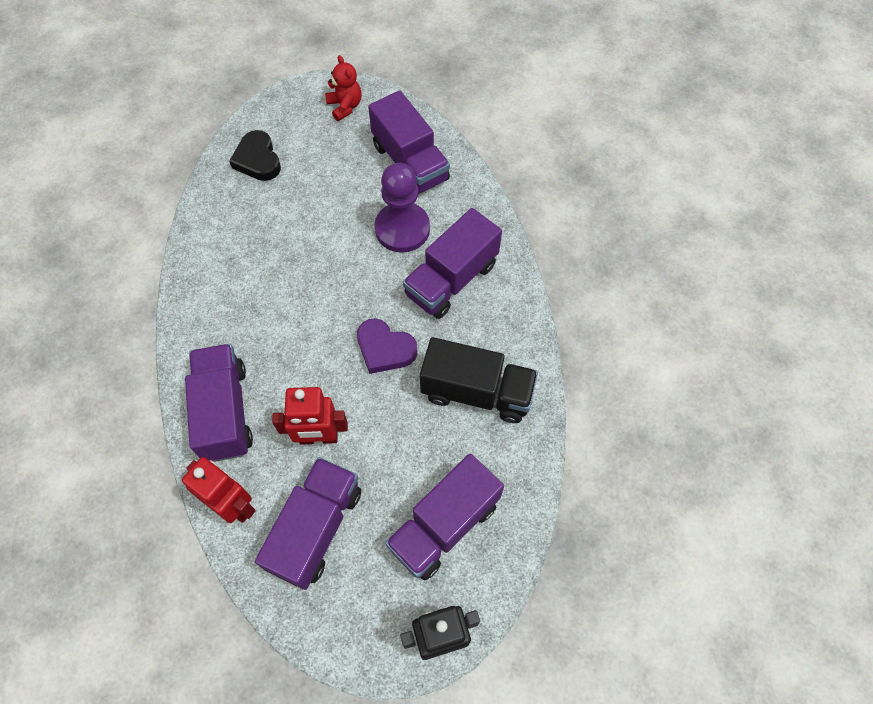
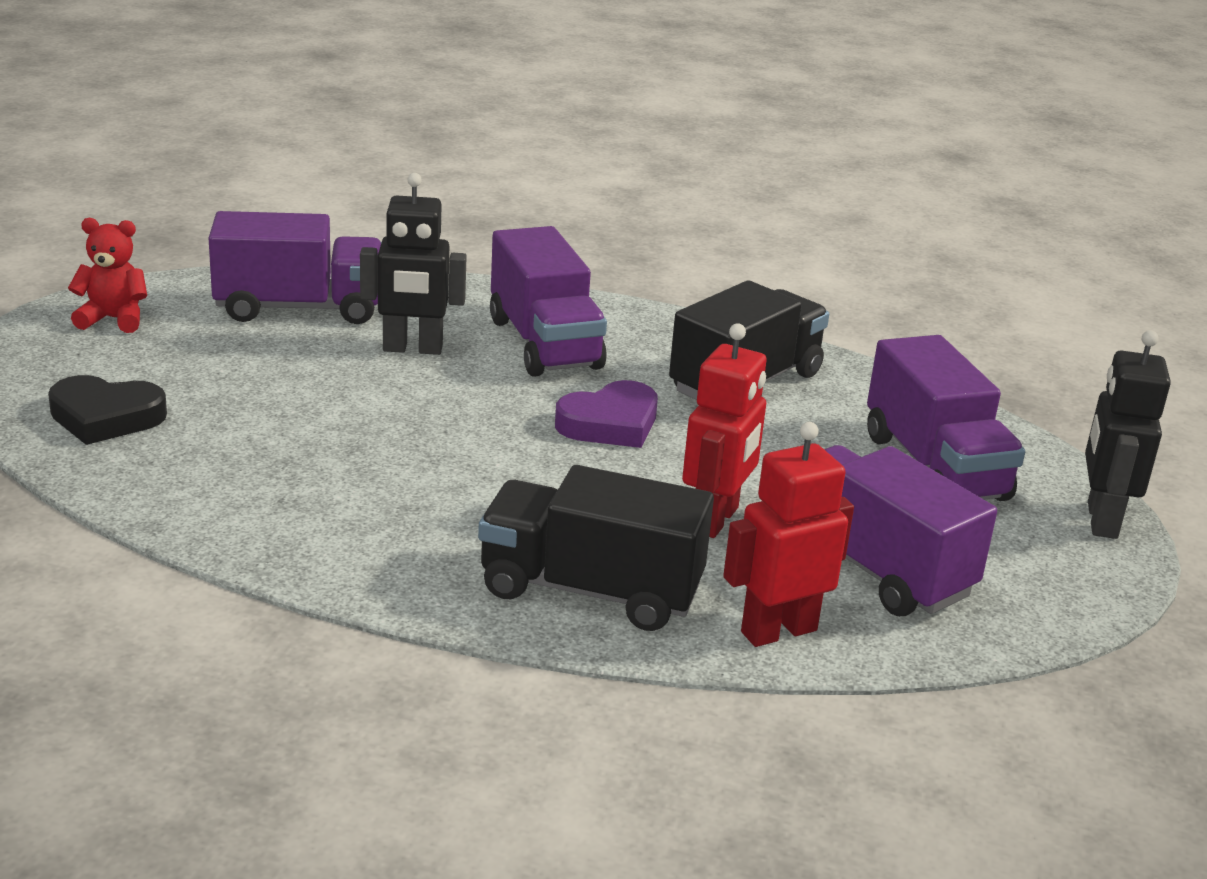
camera: 65 degrees left, 35 degrees down
purple truck [185,344,253,462] -> black truck [478,465,714,631]
purple pawn [375,163,430,253] -> black robot [360,173,467,355]

